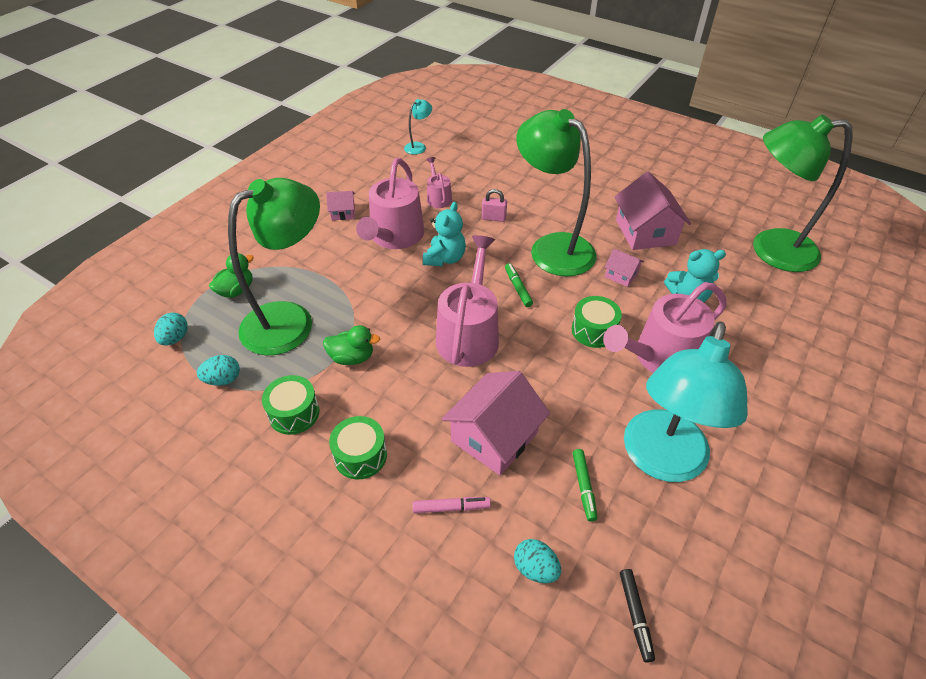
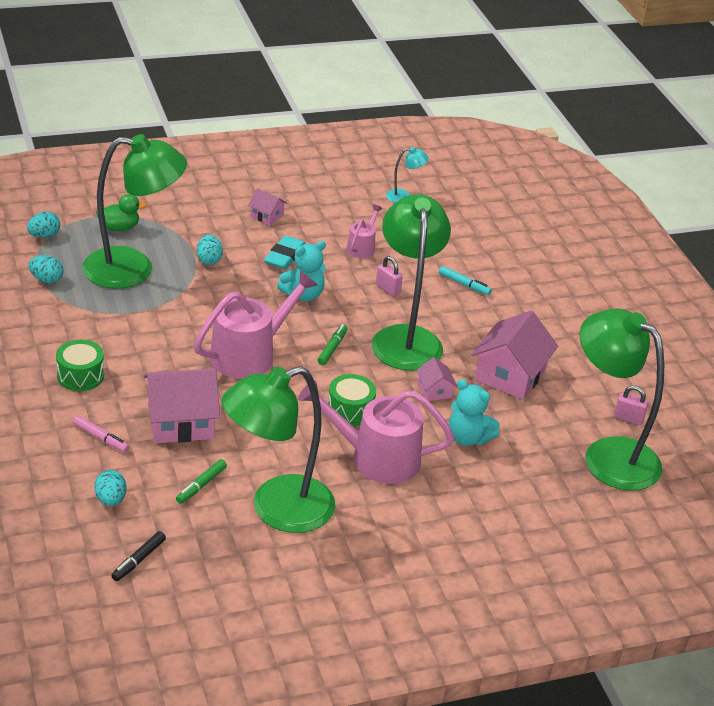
camera: 35 degrees right, 10 degrees down
green drum [262,375,320,435] -> none
green duck [323,325,380,365] -> none
pink watering can [356,158,424,249] -> turquoise eraser [264,235,306,270]
turquoise lamp [624,321,748,482] -> green lamp [222,366,336,533]
none -> turquoise egg [197,235,223,265]
none -> turquoise marker [439,266,492,295]
none -> pink padlock [614,386,648,425]

